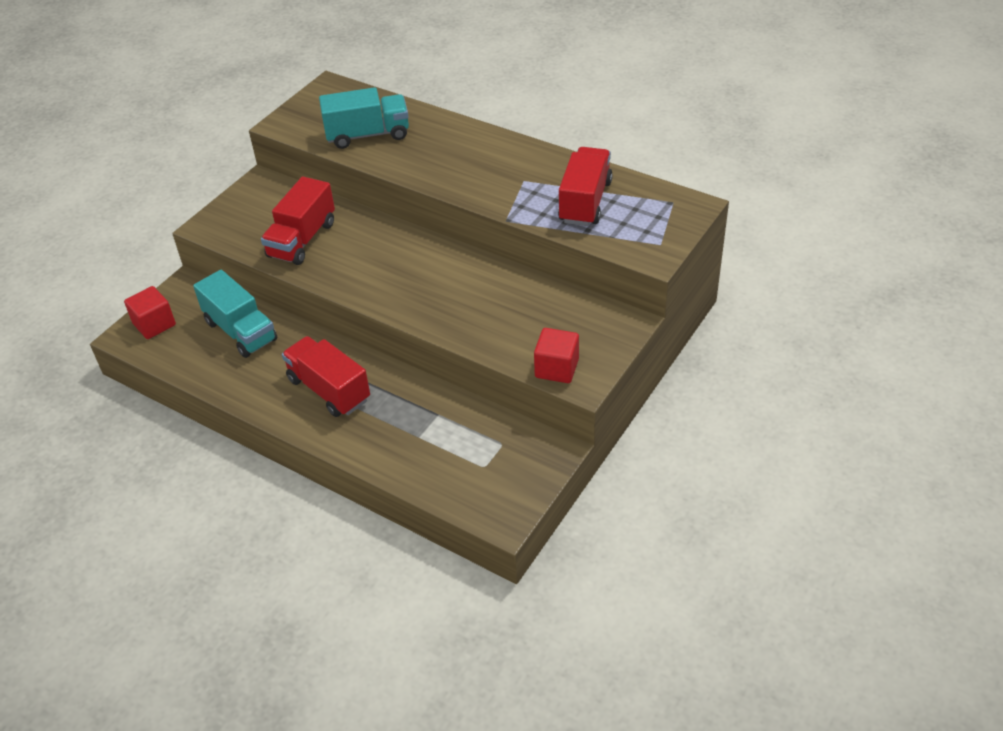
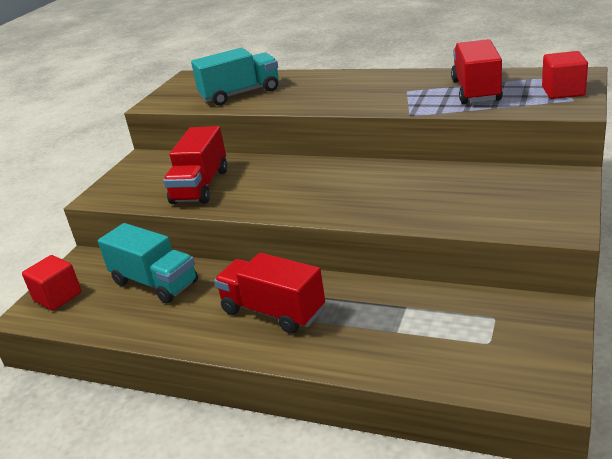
camera: 10 degrees left, 15 degrees down
red cube [534,328,579,383] -> red cube moved to [542,51,588,99]

